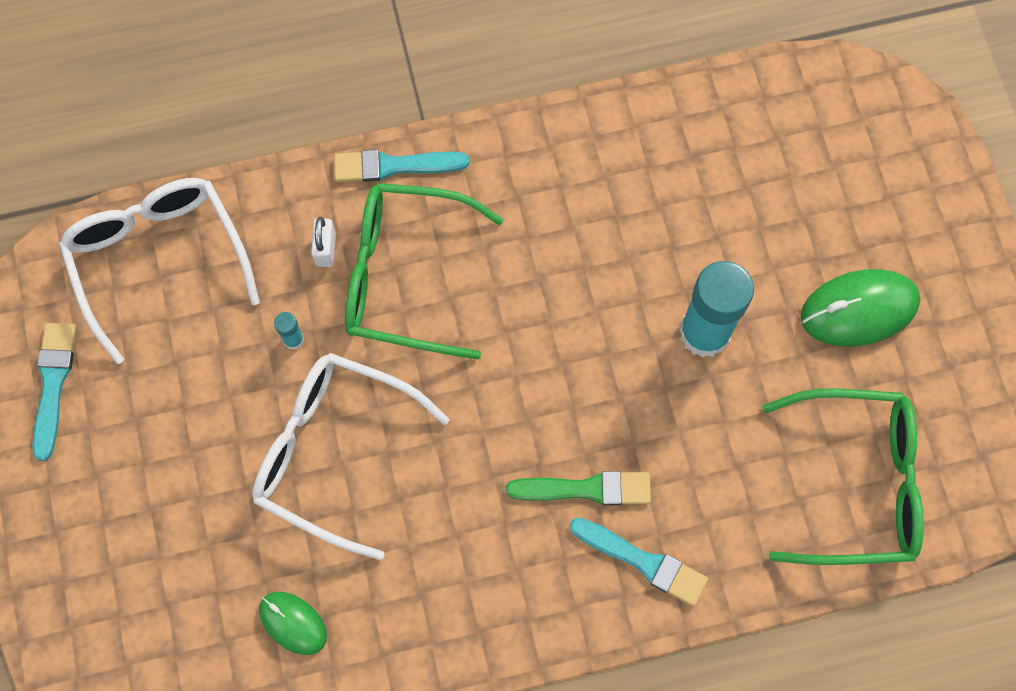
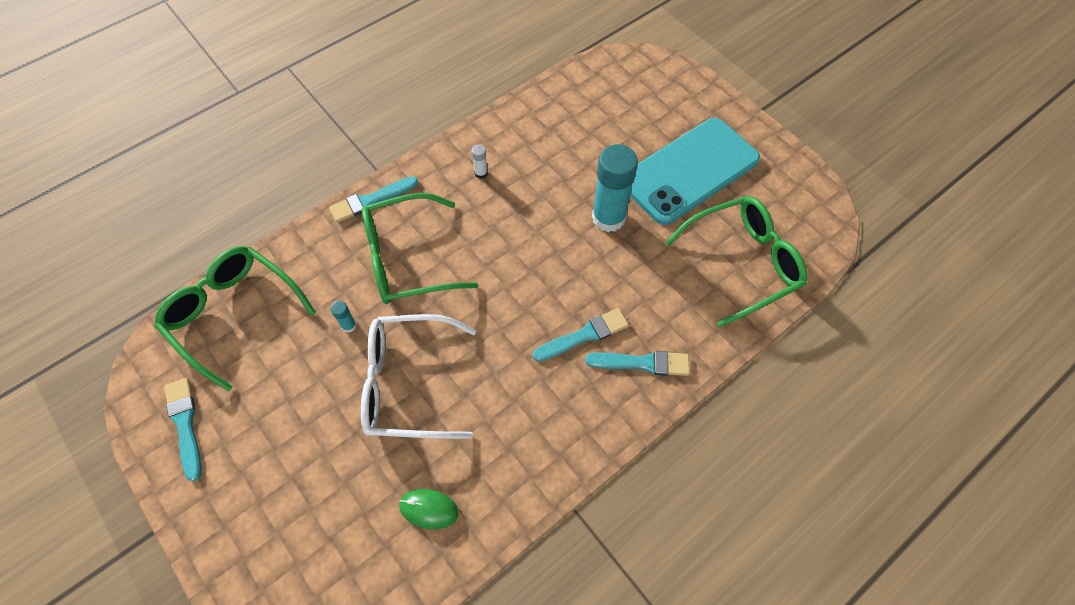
camera: 25 degrees left, 10 degrees down
white glasses [59,178,260,364] -> green glasses [155,246,316,392]
white padlock [311,217,336,267] -> none
green brush [506,471,651,505] -> turquoise brush [533,308,629,362]
green mouse [801,269,920,347] -> turquoise phone [630,118,760,225]
none -> white glue stick [471,144,488,179]

